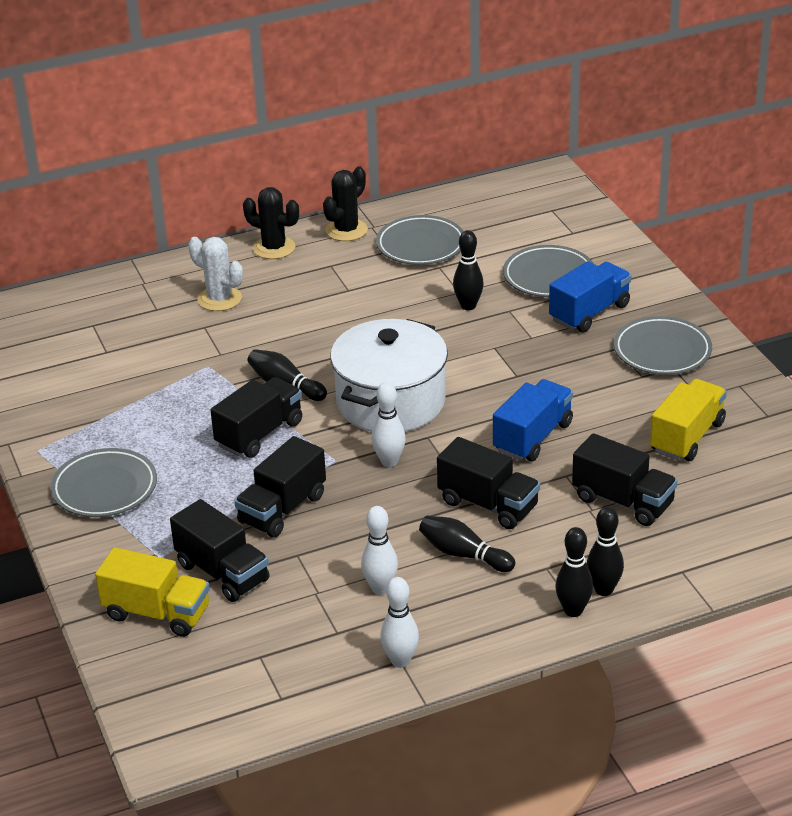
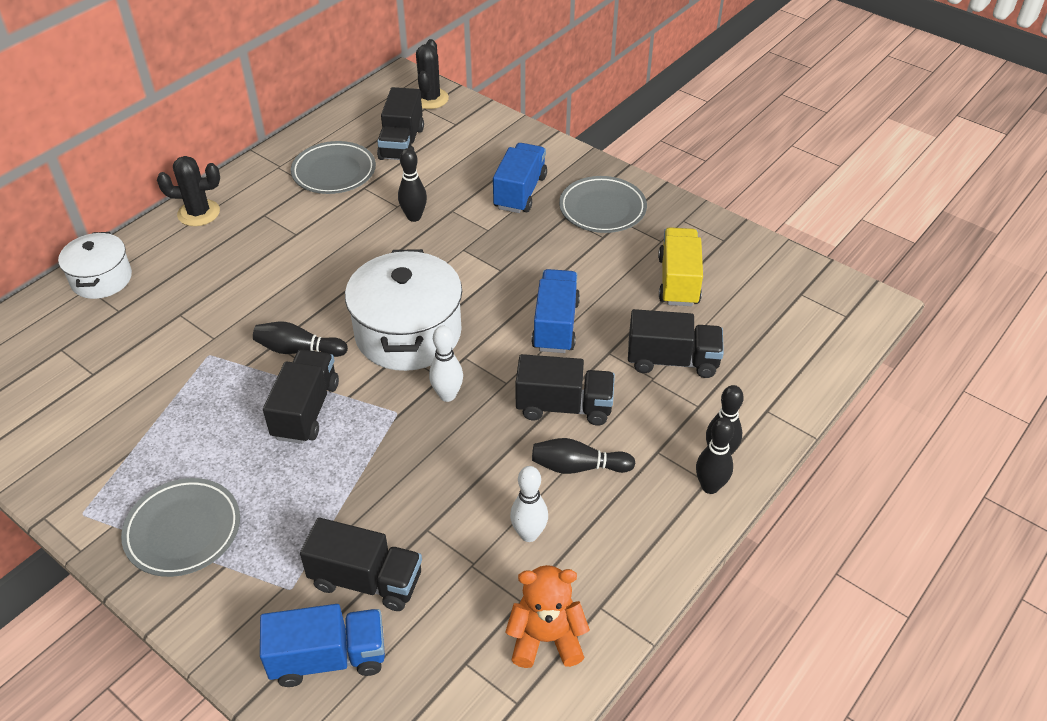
camera: 30 degrees left, 10 degrees up
yellow truck [95,547,210,637] -> blue truck [260,604,385,687]
white cactus [188,237,243,311] -> none
black truck [235,436,326,538] -> black truck moved to [377,87,424,160]
black cactus [323,167,368,241] -> black cactus moved to [416,39,449,109]
white bowling pin [380,577,419,668] -> none
grey plate [503,245,594,297] -> none
none -> white pot [58,232,132,299]
none -> orange teddy bear [505,565,590,668]

